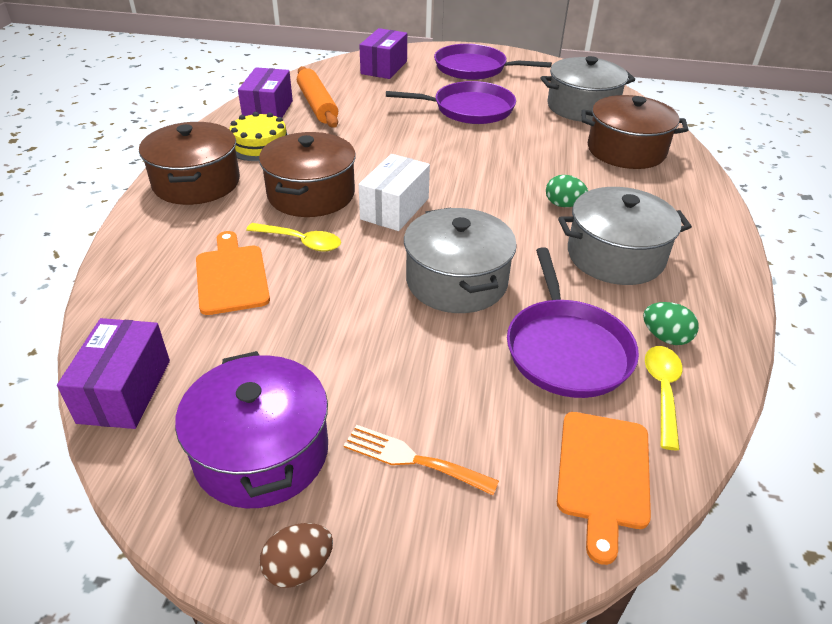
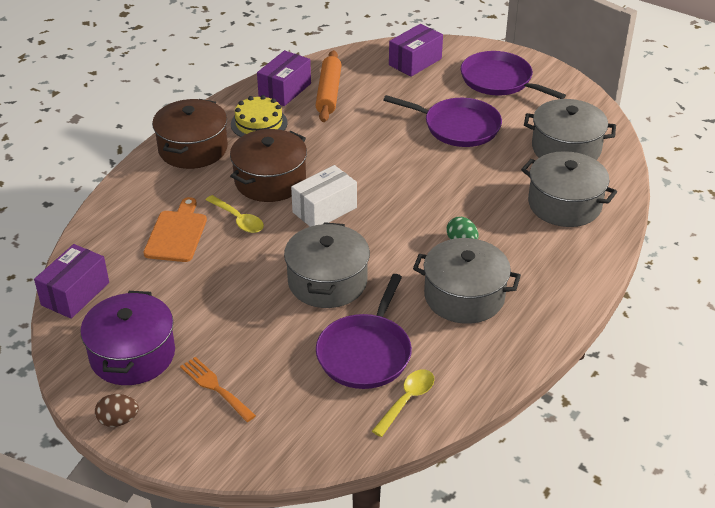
camera: 25 degrees right, 0 degrees up
orange cutting board [557,412,651,565] -> none
brown pot [581,95,689,169] -> grey pot [521,151,617,227]
green egg [643,302,699,345] -> none

